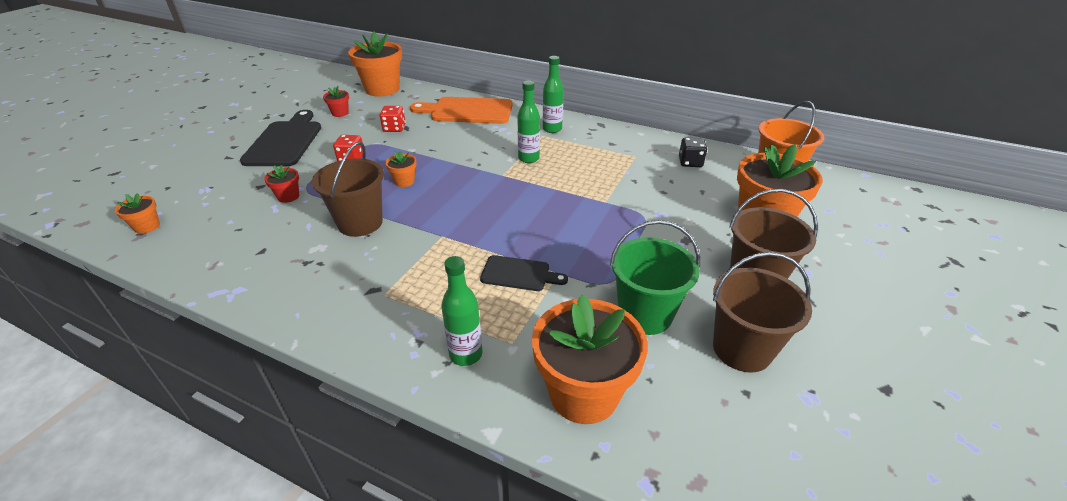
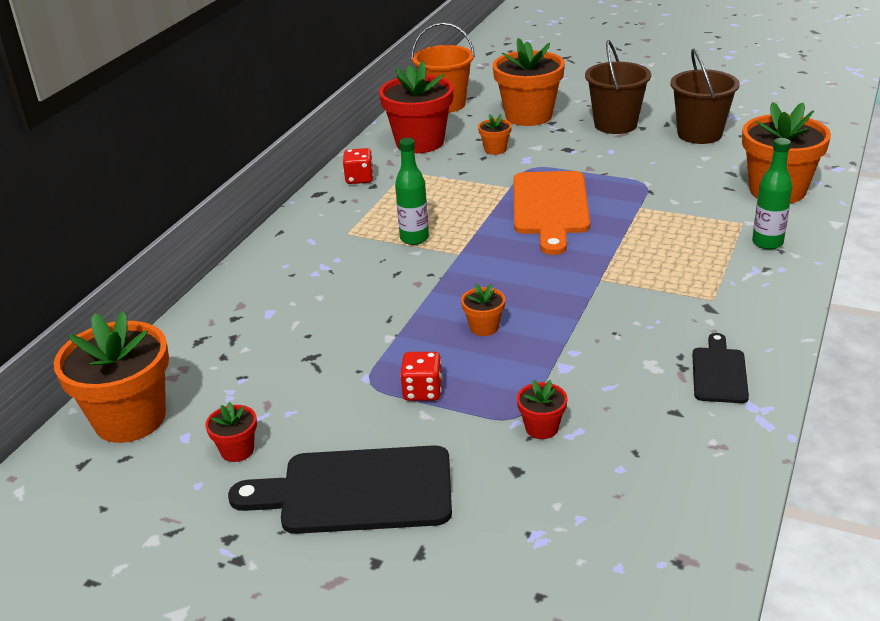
camera: 90 degrees left, 5 degrees down
orange flower pot [115,193,160,234] -> orange flower pot moved to [478,114,512,155]
brown bucket [312,142,384,237] -> none
red dice [380,106,406,132] -> red dice moved to [343,148,373,184]
orange cutting board [410,97,513,124] -> orange cutting board moved to [513,171,590,255]
black cutting board [480,255,568,291] -> black cutting board moved to [692,333,749,403]
green bottle [543,56,564,133] -> none
green bucket [610,220,700,335] -> none
black dice [679,138,707,167] -> red flower pot [379,61,453,153]

